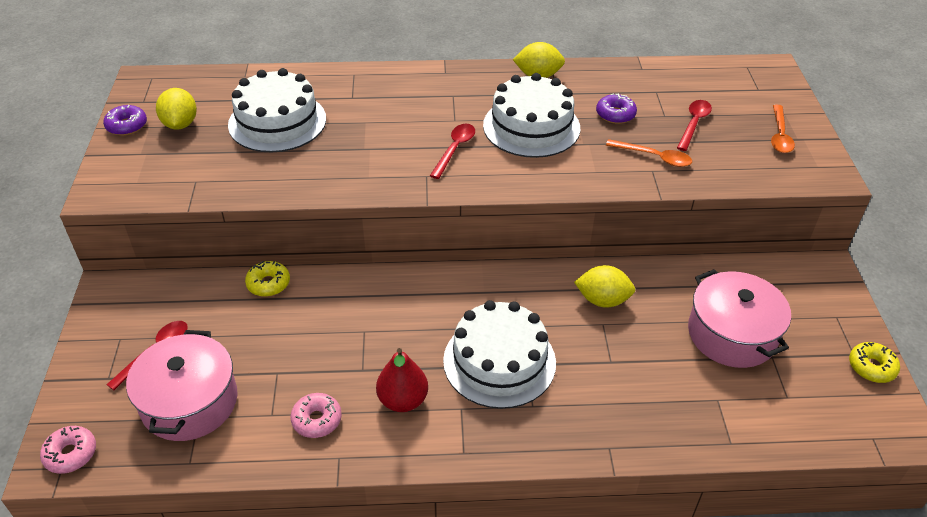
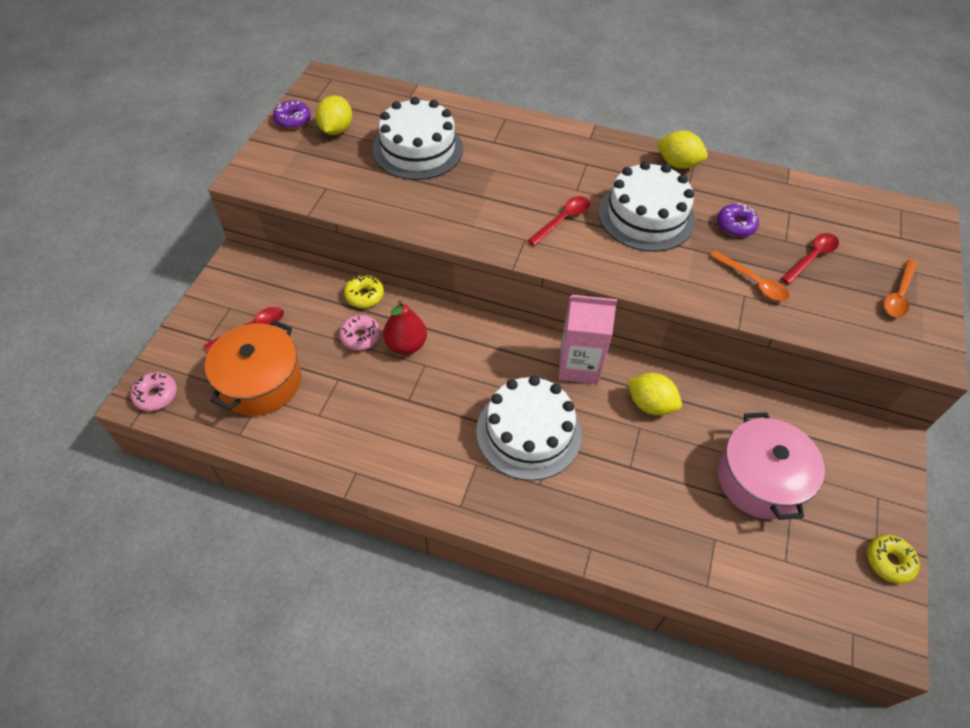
camera: 20 degrees right, 10 degrees up
pink pot [126,330,238,441] -> orange pot [205,320,301,416]
pink donut [290,393,342,438] -> pink donut moved to [339,315,381,350]
red pear [376,348,428,412] -> red pear moved to [383,301,427,354]
none -> pink carton [558,294,617,384]

